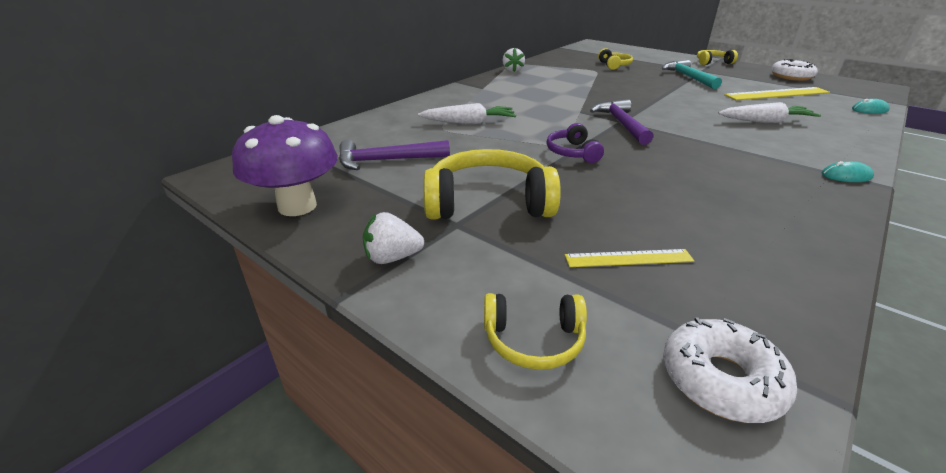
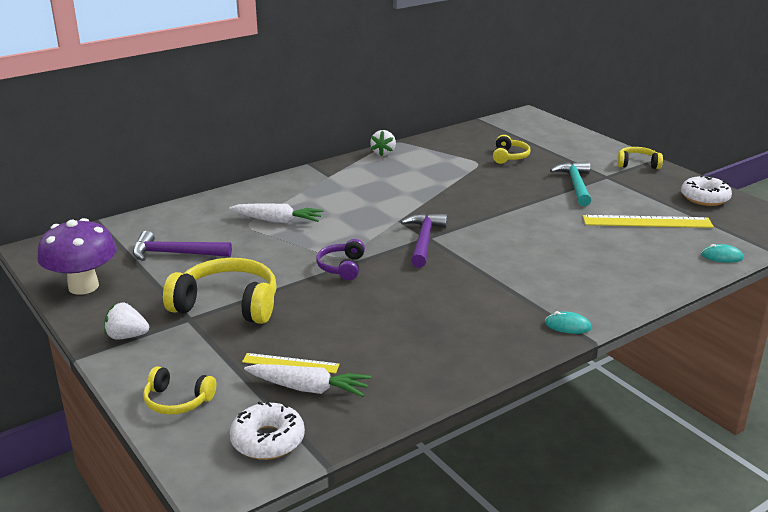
camera: 15 degrees right, 5 degrees down
white carrot [718,102,821,123] -> white carrot moved to [244,364,371,397]

